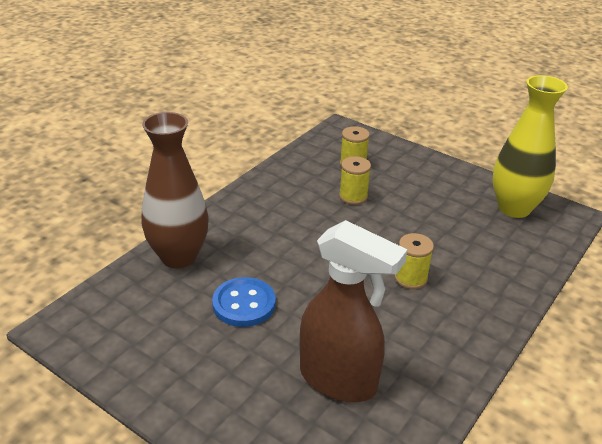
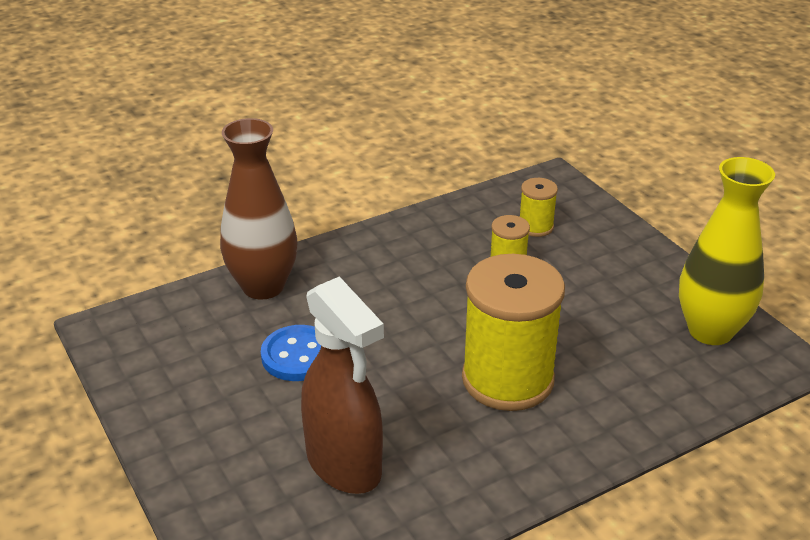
camera: 25 degrees right, 0 degrees up
yellow spool [394,233,434,289] -> yellow spool [462,254,565,411], size x2.17

